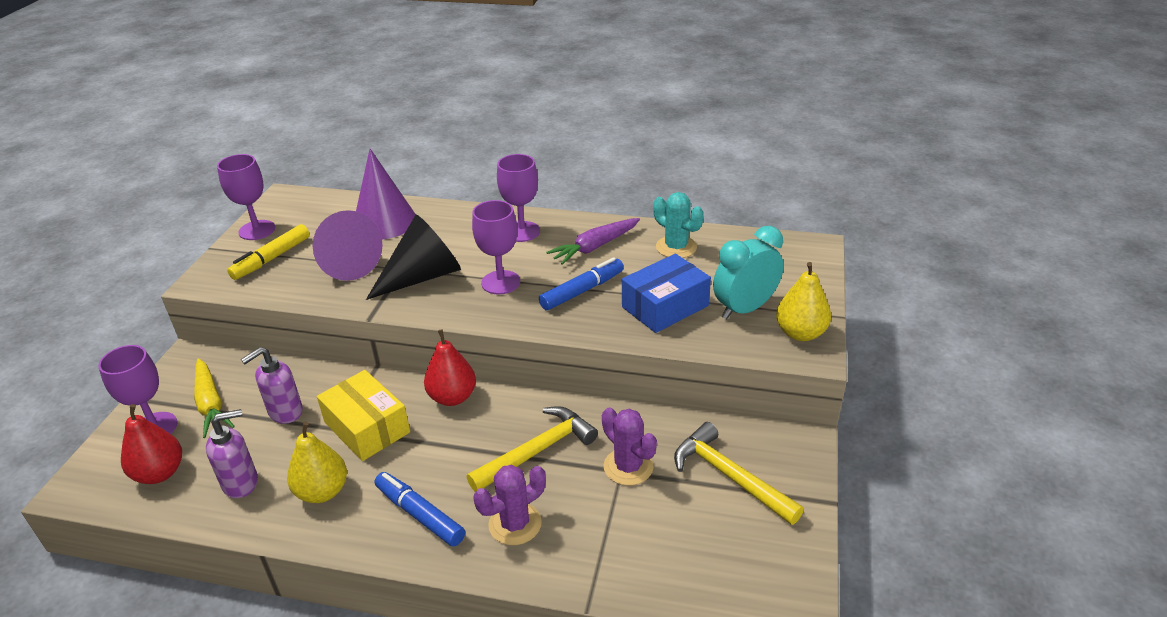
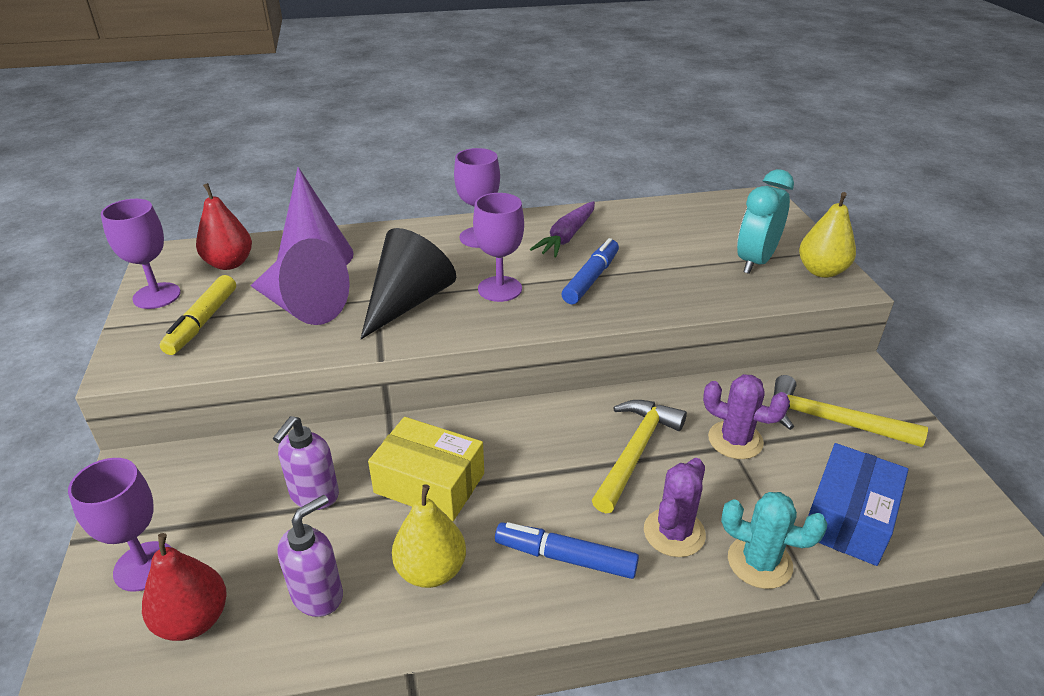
camera: 25 degrees left, 0 degrees up
yellow carrot [194,358,235,438] -> none
red pear [424,329,476,406] -> red pear moved to [196,183,252,270]
blue box [622,253,711,333] -> blue box moved to [808,443,908,566]
turquoise cactus [653,192,704,258] -> turquoise cactus moved to [721,492,827,589]

